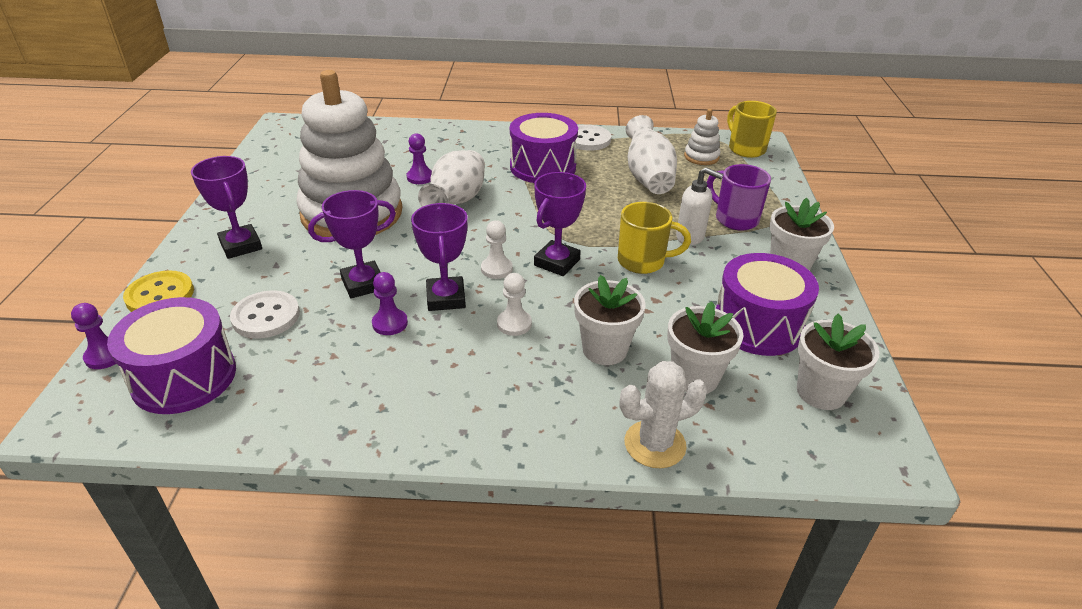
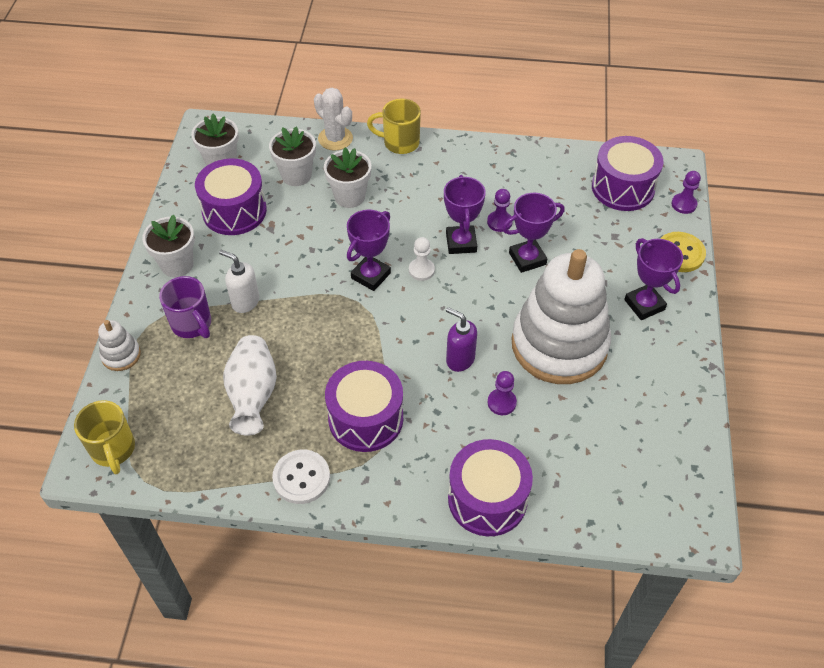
camera: 175 degrees left, 15 degrees up
white button [230,290,300,338] -> none
white vase [418,150,485,207] -> purple soap dispenser [446,307,477,372]
white pawn [497,273,532,336] -> none
yellow mug [618,202,691,274] -> yellow mug moved to [367,99,421,154]
white cactus [620,361,707,468] -> white cactus turned 60 degrees clockwise [314,88,353,151]
white stacking toy [684,109,720,165] -> white stacking toy moved to [98,320,141,371]
none -> purple drum [448,439,533,536]

